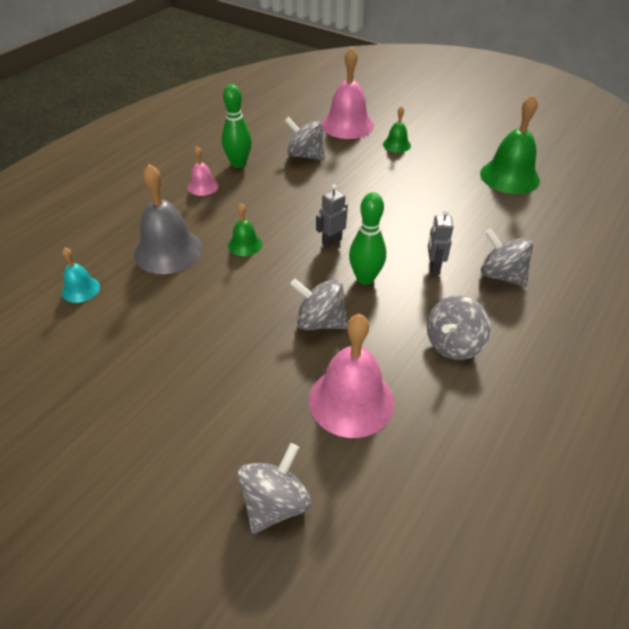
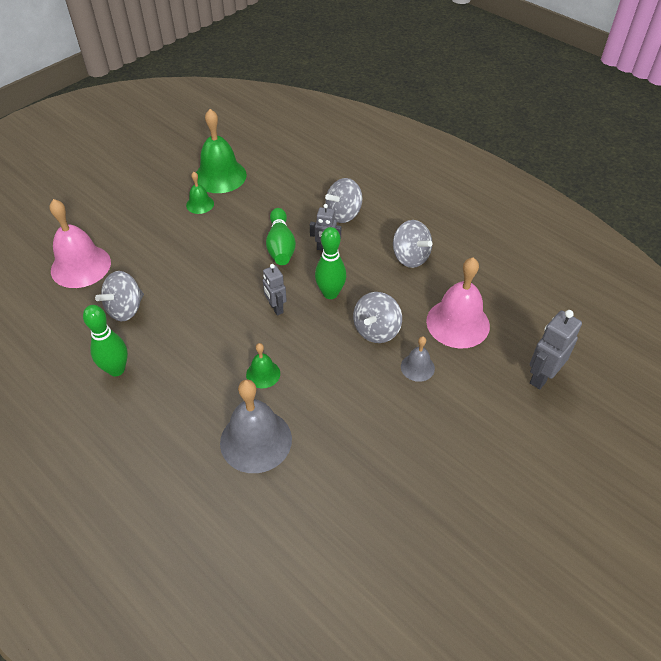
camera: 80 degrees left, 5 degrees up
turquoise bell [62,247,100,303] -> none
pink bell [188,147,218,196] -> none
grey spinning top [237,443,311,534] -> grey robot [530,310,582,389]
green bell [383,106,411,153] -> green bell moved to [186,172,214,214]
none -> green bowling pin [266,208,296,265]
none -> grey bell [401,336,435,382]

